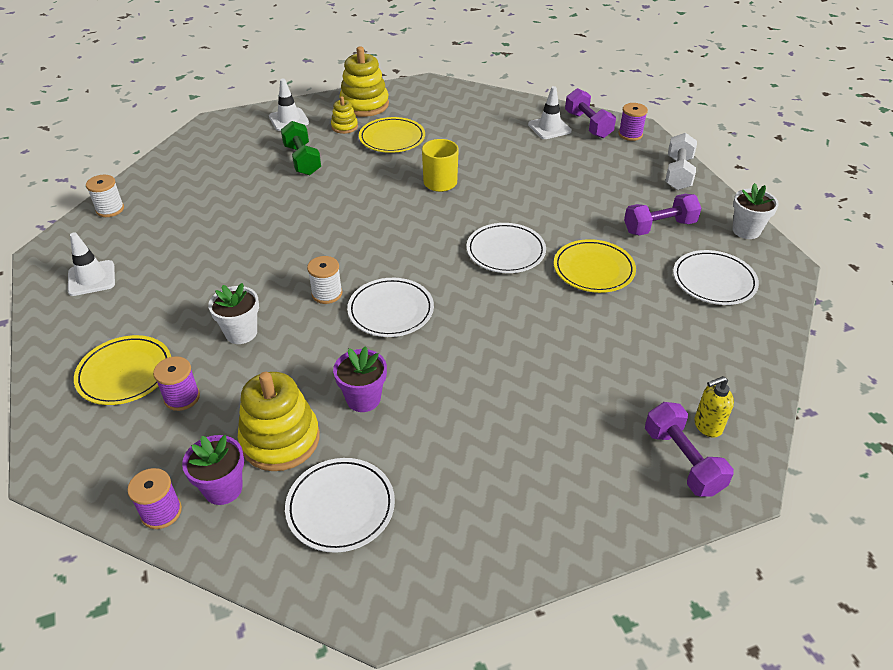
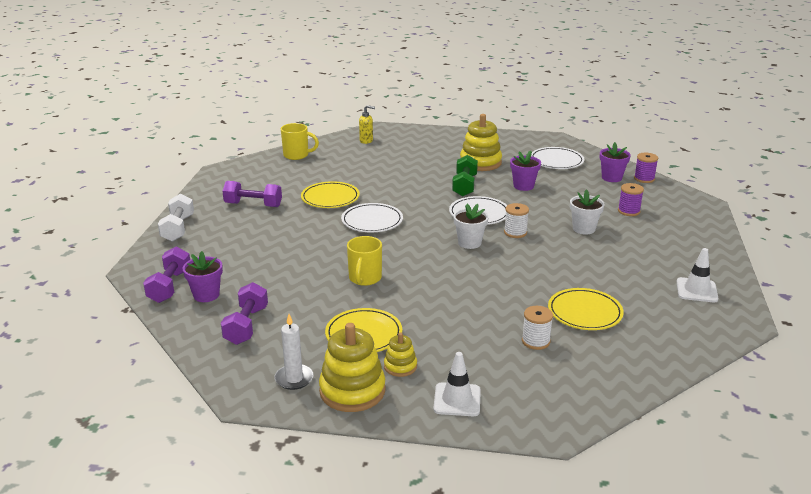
camera: 150 degrees left, 15 degrees down
yellow plate [74,335,171,405] -> yellow plate moved to [548,288,624,330]
white spool [86,175,124,217] -> white spool moved to [522,306,553,350]
yellow stacking toy [238,372,320,471] -> yellow stacking toy moved to [460,114,502,171]
green dumbbell [281,121,321,175] -> green dumbbell moved to [452,155,478,197]
white traffic cone [528,86,572,139] -> purple flower pot [183,251,223,302]
purple spool [618,103,648,141] -> none
purple dumbbell [645,402,734,497] -> purple dumbbell moved to [221,282,268,345]
white dumbbell [666,133,697,190] -> white dumbbell turned 45 degrees counterclockwise [158,194,194,242]
white plate [673,250,759,305] -> none
white flower pot [732,183,779,239] -> white flower pot moved to [453,204,489,249]
none -> white candle [275,314,314,390]
none -> yellow mug [281,123,319,160]

